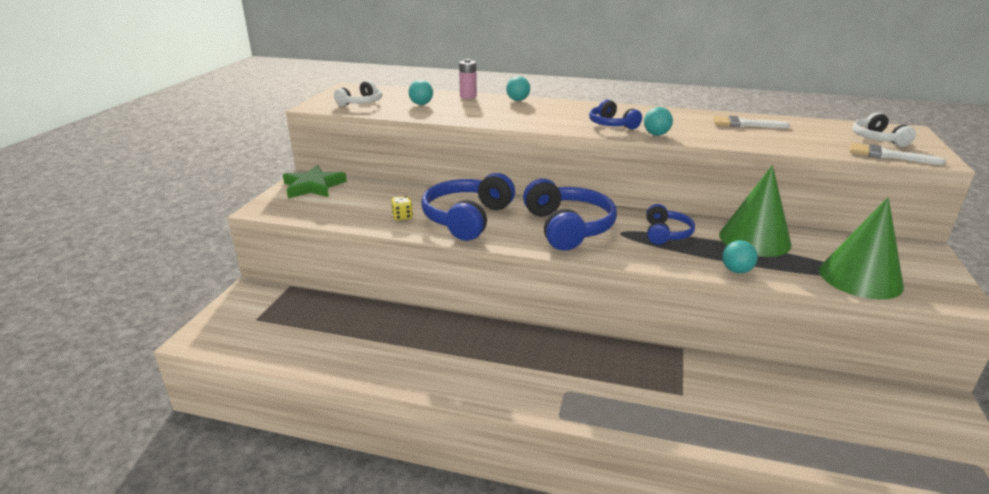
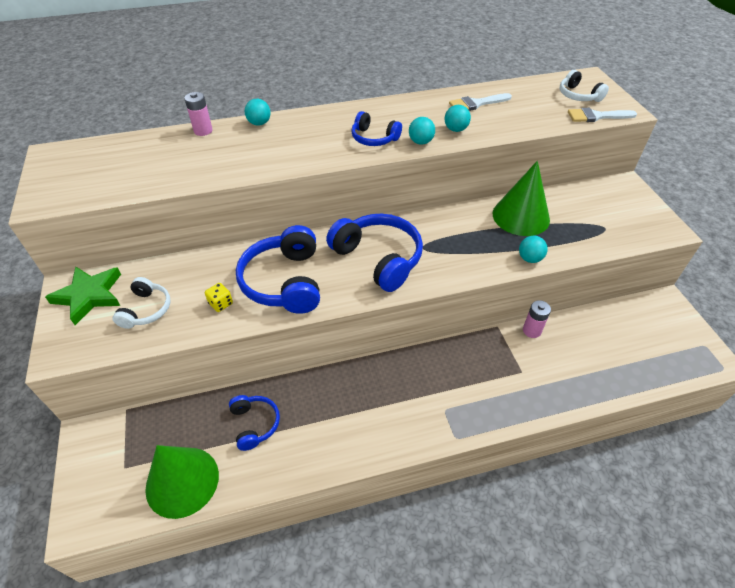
camera: 30 degrees left, 20 degrees up
white headphones [334,81,382,106] -> white headphones moved to [113,277,170,329]
turquoise ball [408,80,433,105] -> turquoise ball moved to [445,105,471,132]
blue headphones [646,204,695,245] -> blue headphones moved to [229,395,280,451]
green cone [819,197,904,299] -> green cone moved to [145,445,219,519]
none -> pink battery [523,300,551,338]

